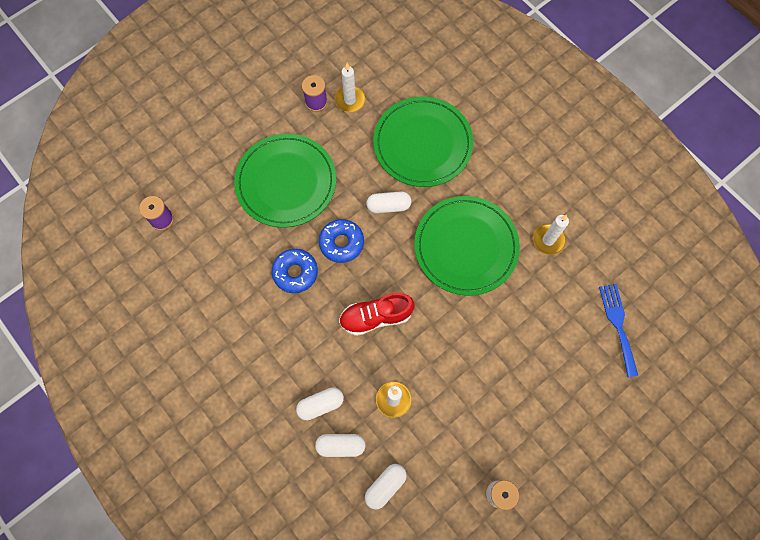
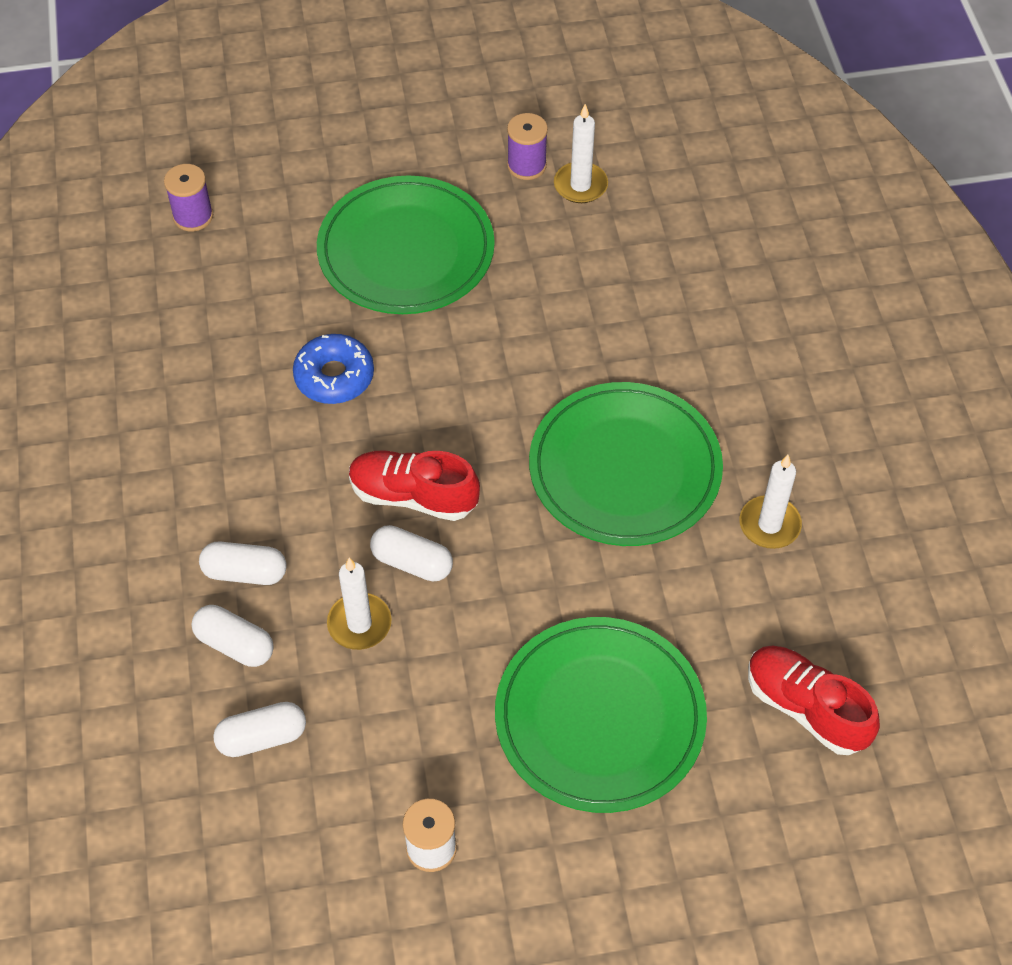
camera: 30 degrees right, 15 degrees down
blue donut [319,219,364,263] -> none
white capsule [366,191,411,214] -> white capsule moved to [370,525,453,582]
green plate [373,96,473,187] -> green plate moved to [495,617,707,813]
blue fork [599,284,638,377] -> red shoe [748,645,880,755]

